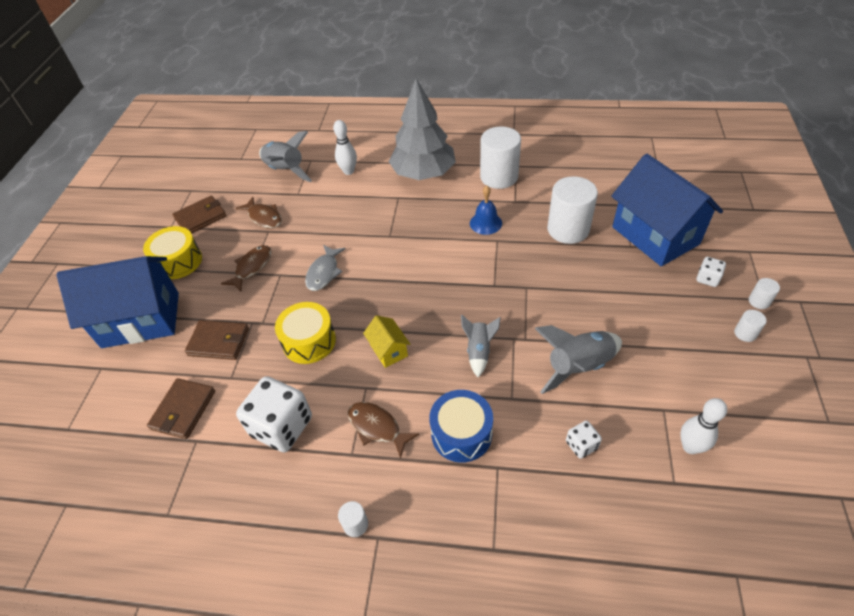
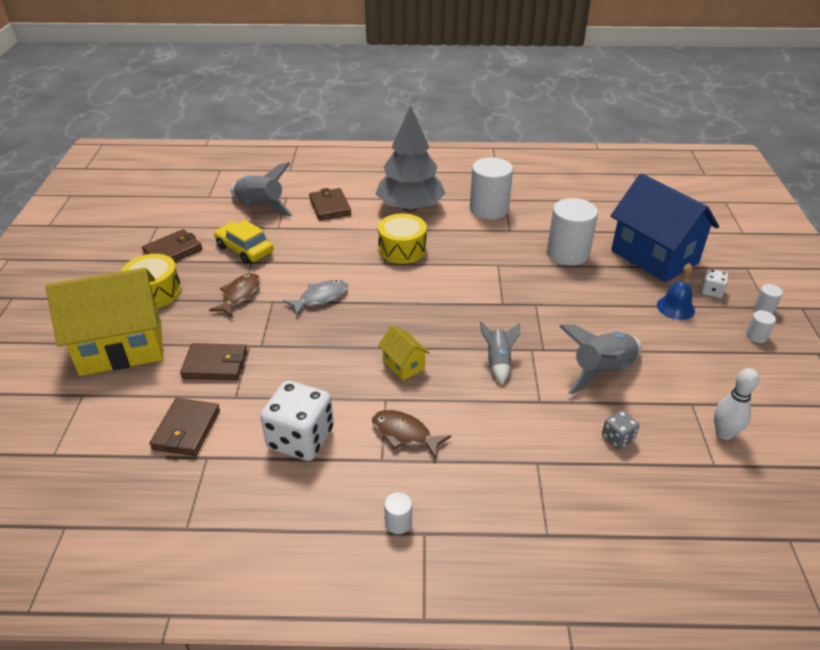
camera: 10 degrees left, 10 degrees down
blue house [57,256,179,348] -> yellow house [46,268,163,376]
brown fish [236,197,282,229] -> yellow car [214,220,273,264]
yellow drum [275,302,336,364] -> yellow drum moved to [378,213,427,264]
grey fish [305,245,346,291] -> grey fish turned 135 degrees counterclockwise [283,280,348,316]
white bowling pin [333,120,357,175] -> brown wallet [309,188,351,220]
blue drum [429,390,493,463] -> none
blue bell [470,186,502,235] -> blue bell moved to [657,263,695,320]
white dice [566,421,602,459] -> grey dice [602,410,639,449]

